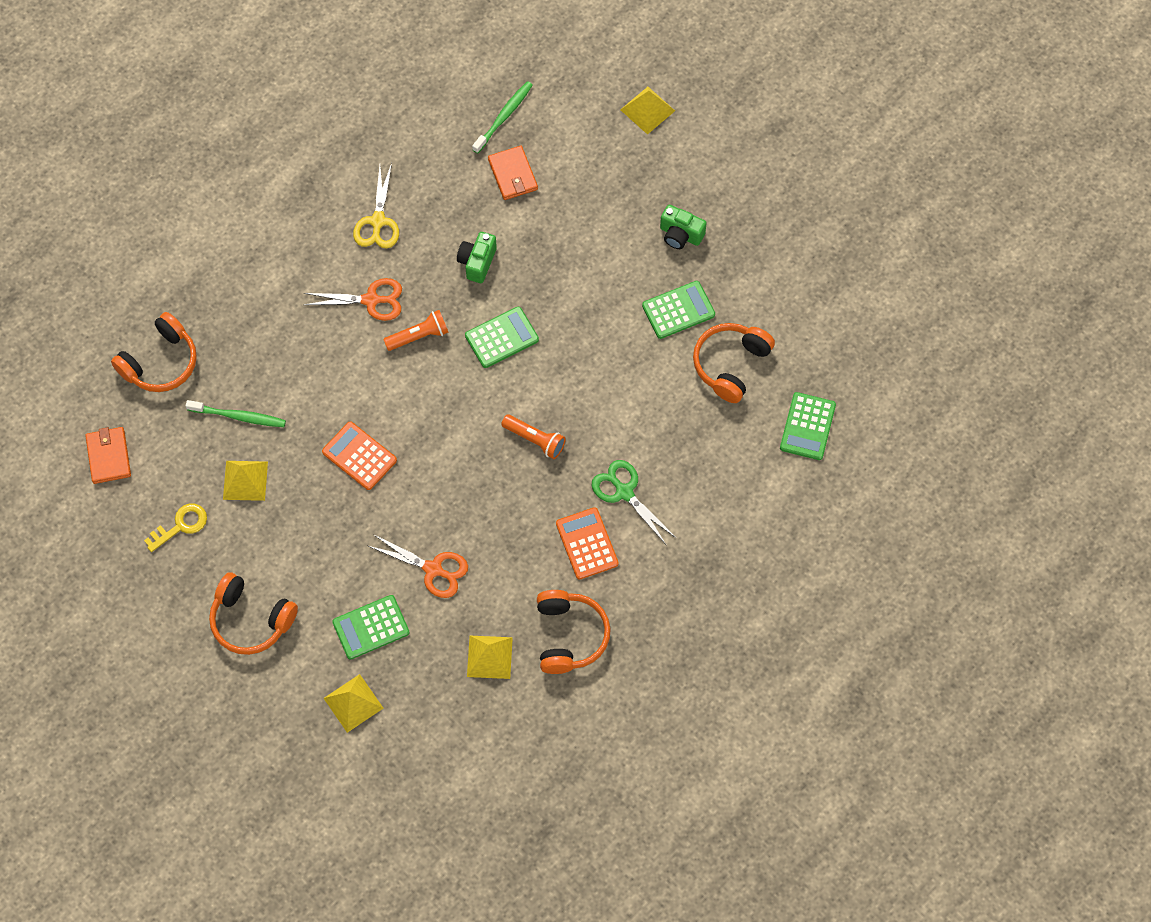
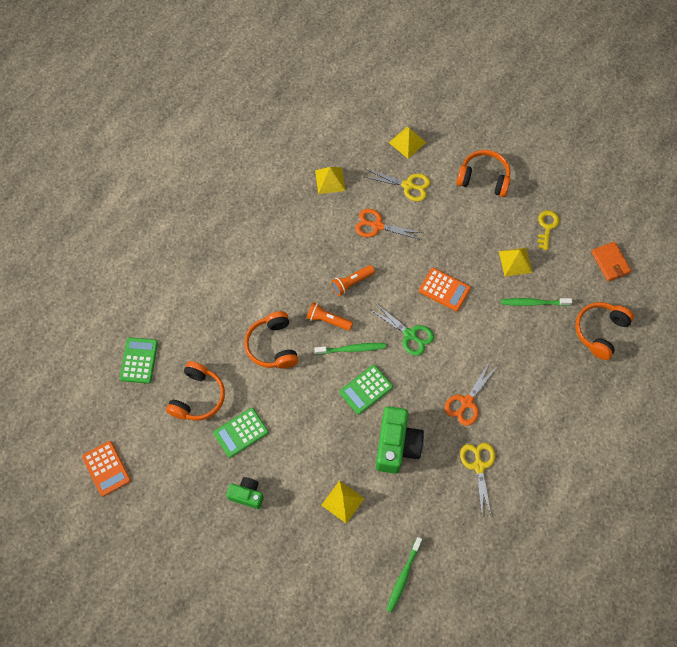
camera: 170 degrees right, 0 degrees up
yellow key [144,504,207,552] -> yellow key turned 150 degrees clockwise [537,210,560,250]
orange scissors [304,278,402,321] -> orange scissors turned 45 degrees counterclockwise [445,363,496,426]
green calculator [332,595,410,660] -> yellow scissors [365,169,430,201]
orange flashlight [383,310,448,351] -> orange flashlight moved to [331,265,375,296]
green camera [457,232,497,283] -> green camera [376,406,424,474], size x1.75
orange wallet [488,146,538,200] -> none
orange headphones [537,590,611,674] -> orange headphones moved to [244,311,298,369]
orange calculator [556,507,619,580] -> orange calculator moved to [82,441,131,497]
green scissors [592,460,676,546] -> green scissors moved to [369,304,434,356]
yellow pyramid [620,87,675,135] -> yellow pyramid moved to [321,480,365,524]
none -> green toothbrush [315,343,386,355]

